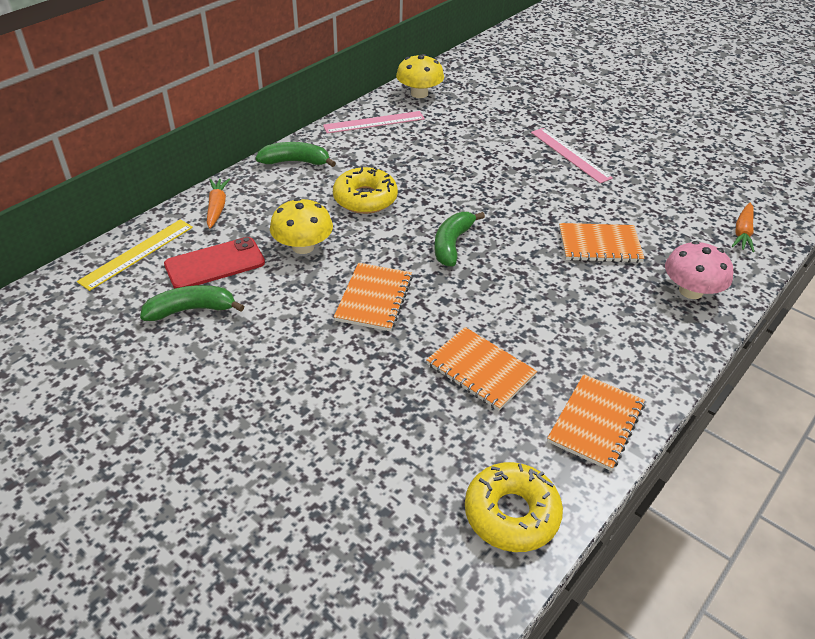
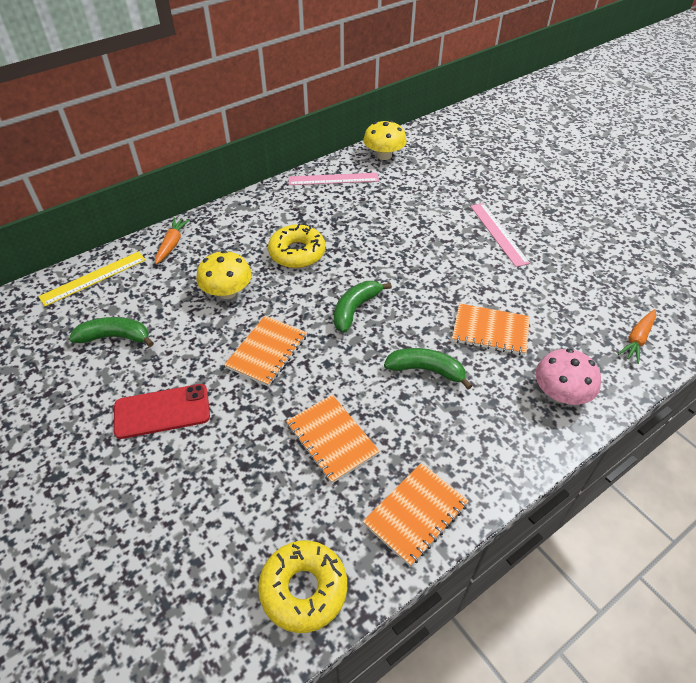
camera: 15 degrees right, 5 degrees up
red phone [164,237,265,289] -> red phone moved to [114,384,210,439]
green banana [256,142,336,167] -> green banana moved to [384,348,472,389]

